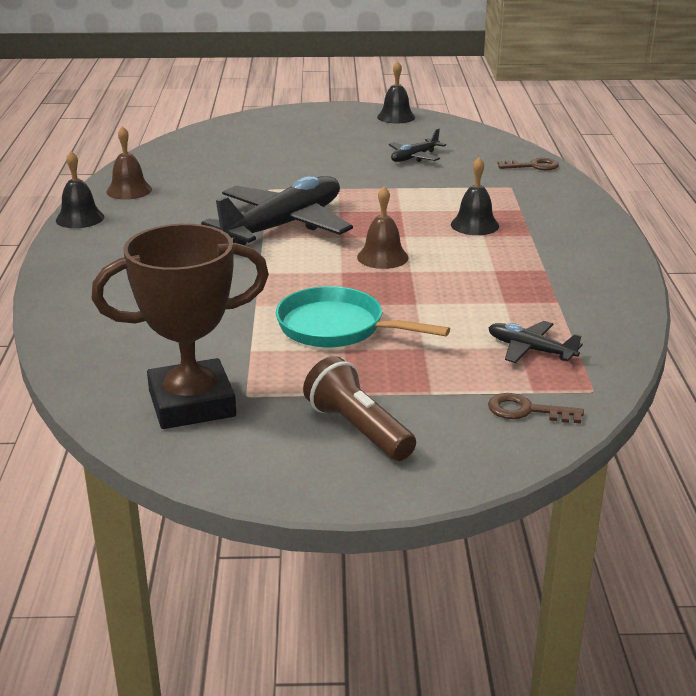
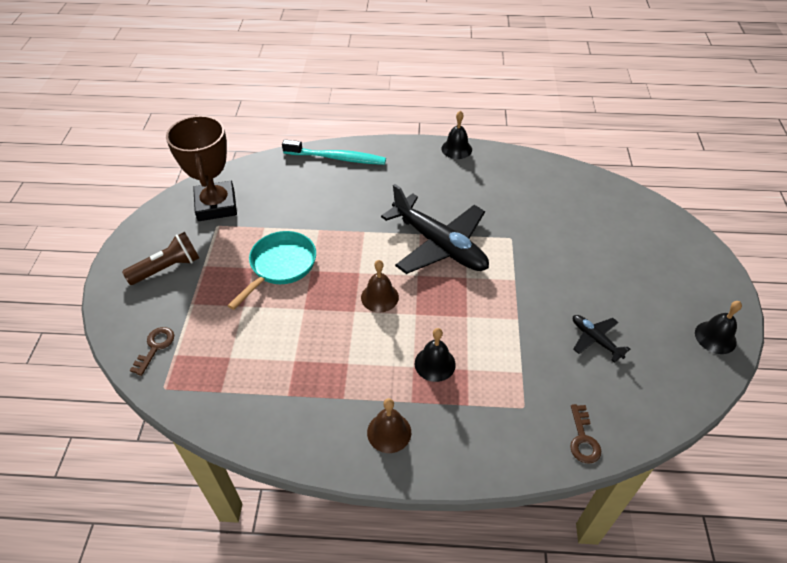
camera: 95 degrees right, 20 degrees up
brown bell [106,126,152,200] -> brown bell moved to [367,398,411,453]
black plane [489,321,583,363] -> none
none -> turquoise toothbrush [282,140,386,165]

